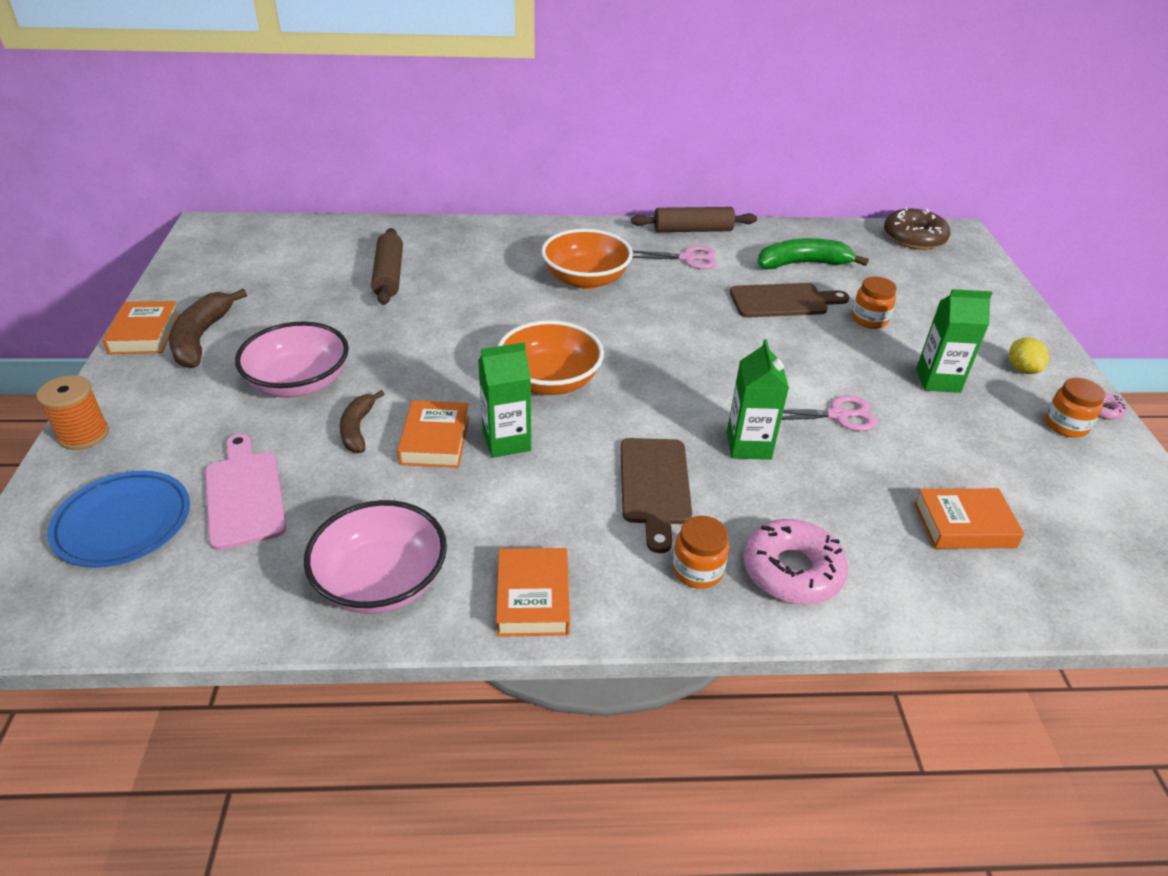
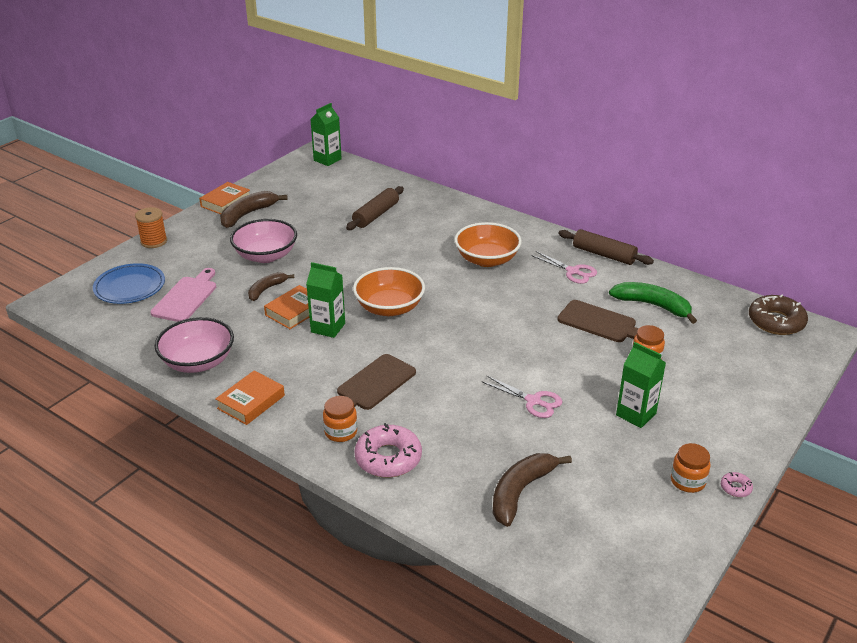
camera: 40 degrees right, 5 degrees down
green carton [727,339,789,460] -> green carton moved to [310,103,342,166]
orange book [914,488,1024,549] -> brown banana [493,453,572,527]
yellow lemon [1009,337,1049,374] -> none

